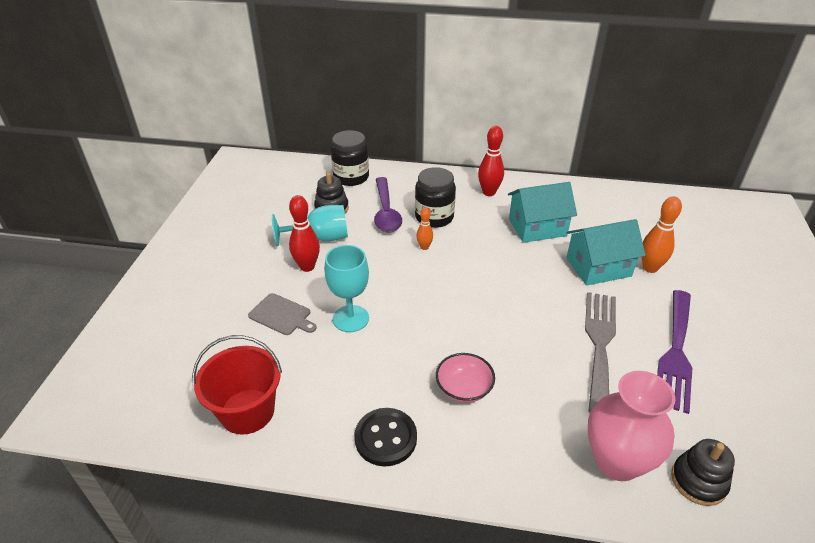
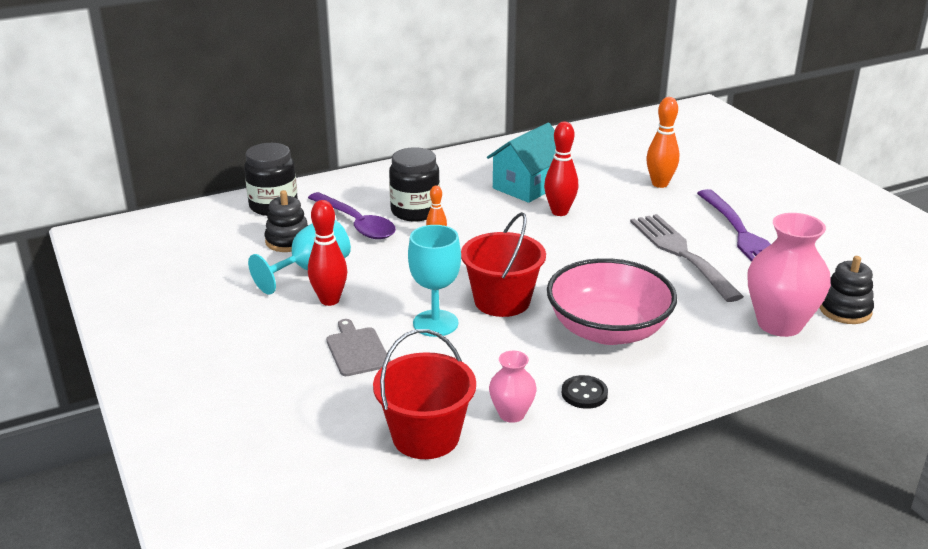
camera: 35 degrees left, 10 degrees down
grey cutting board [248,293,317,335] -> grey cutting board turned 105 degrees counterclockwise [326,319,391,376]
black button [355,408,417,466] -> black button [562,375,608,409], size x0.65
pink bowl [436,353,495,403] -> pink bowl [547,258,677,345], size x1.93
red bowling pin [478,126,504,196] -> red bowling pin moved to [544,122,578,216]
turquoise house [566,219,646,286] -> none
none -> red bucket [461,212,546,317]
none -> pink vase [489,351,536,423]

